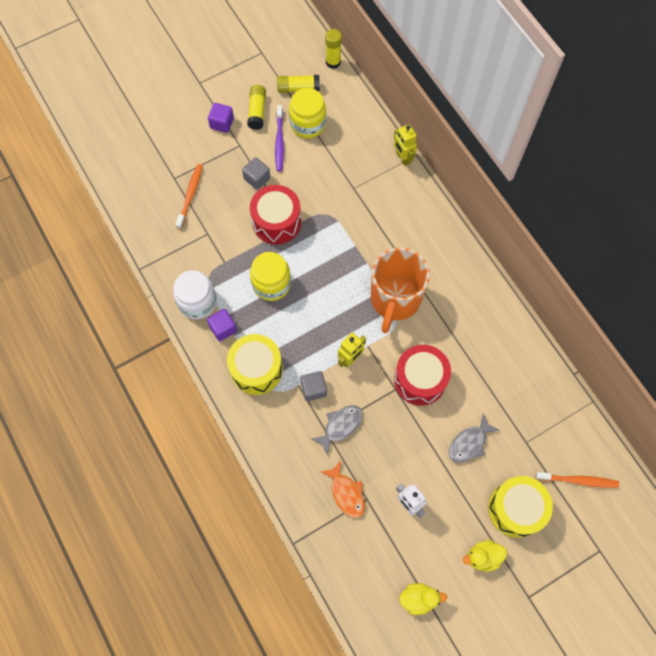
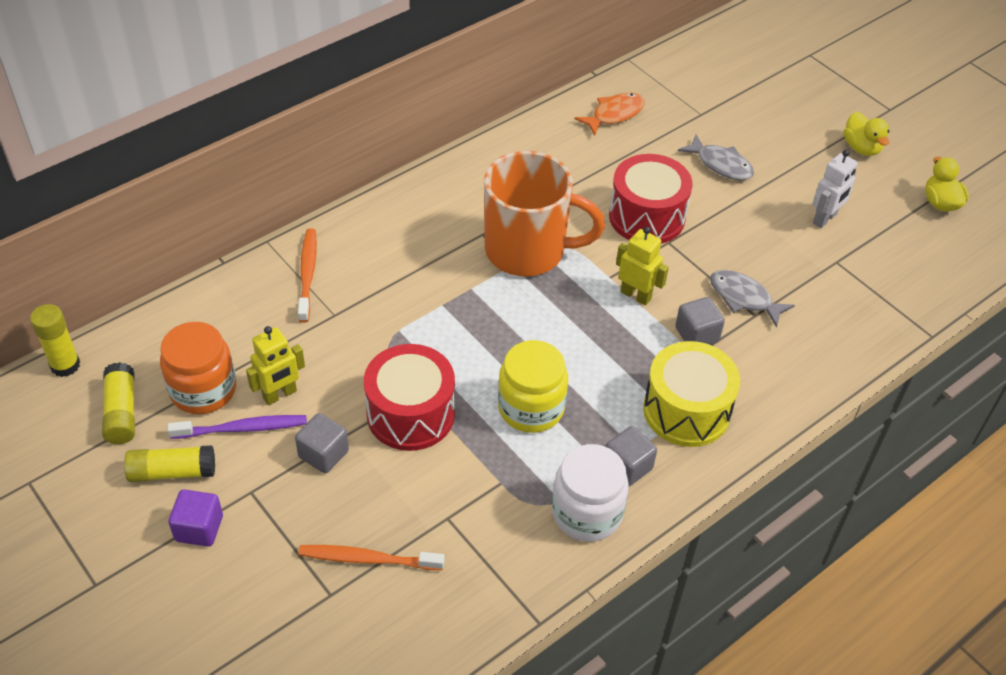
camera: 100 degrees left, 20 degrees down
purple cube [207,309,237,341] -> grey cube [605,426,657,486]
yellow jar [289,88,326,138] -> orange jar [160,322,236,414]
orange fish [321,460,365,518] -> orange fish moved to [575,93,645,136]
yellow robot [394,124,417,166] -> yellow robot moved to [246,326,305,405]
yellow drum [488,476,553,538] -> none
orange toothbrush [535,472,619,488] -> orange toothbrush moved to [298,228,317,323]

